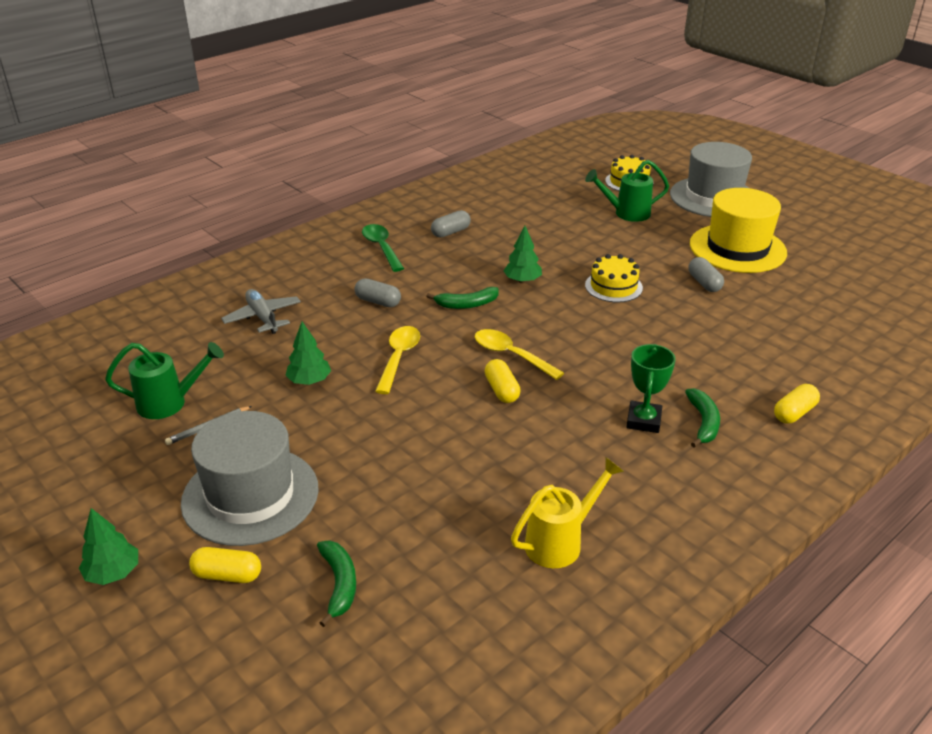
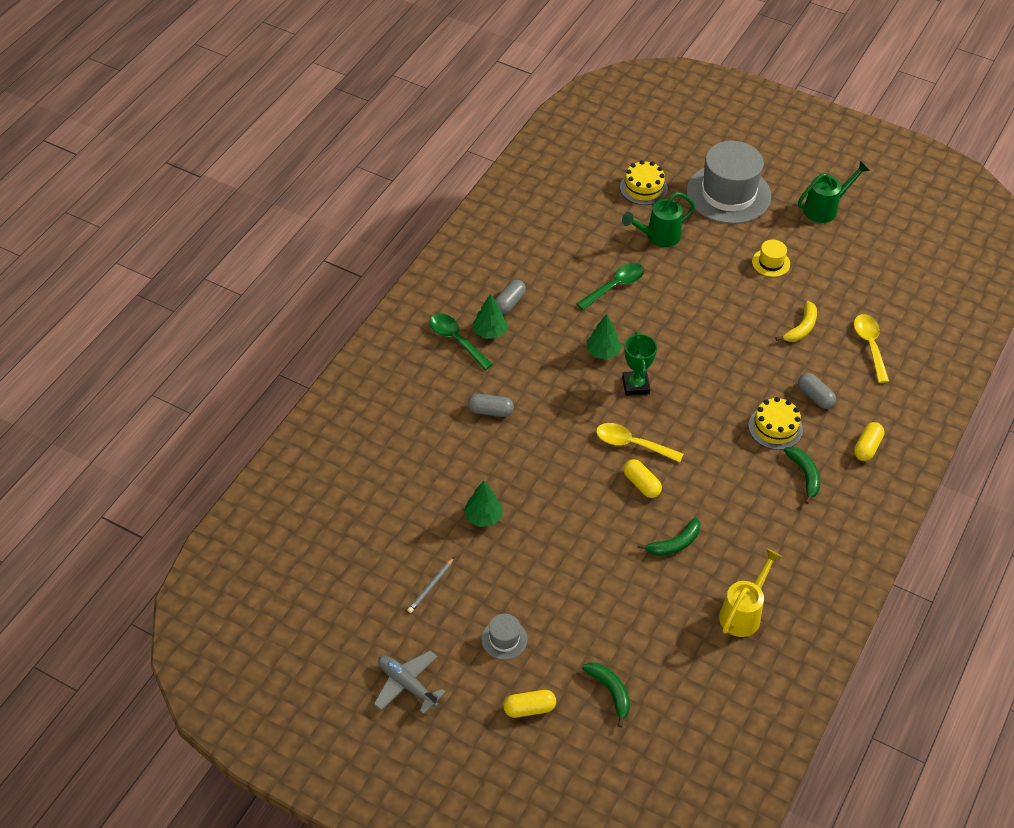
camera: 20 degrees left, 15 degrees up
green tree [79,508,138,585] -> green tree moved to [472,294,508,339]
green watering can [105,342,224,419] -> green watering can moved to [798,161,870,223]
grey hat [181,411,319,546] -> grey hat [481,613,528,660], size x0.43
grey plane [221,289,301,334] -> grey plane moved to [374,650,446,714]
yellow spoon [375,326,420,394] -> yellow spoon moved to [854,314,889,383]
green banana [426,287,499,309] -> green banana moved to [637,517,700,556]
yellow cake [585,254,643,303] -> yellow cake moved to [748,397,803,450]
green trophy [627,344,676,433] -> green trophy moved to [622,332,657,396]
grey capsule [688,257,724,292] -> grey capsule moved to [798,373,836,409]
yellow hat [690,188,787,273] -> yellow hat [752,240,790,277], size x0.43
none -> green spoon [577,263,644,310]
none -> yellow banana [776,301,817,342]

